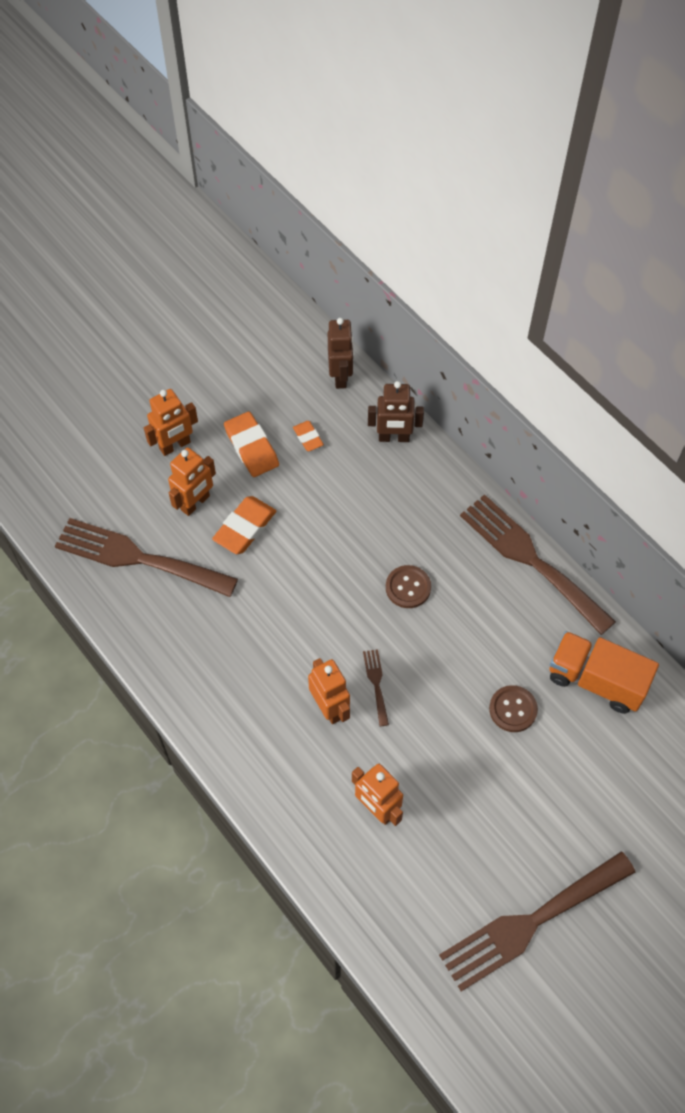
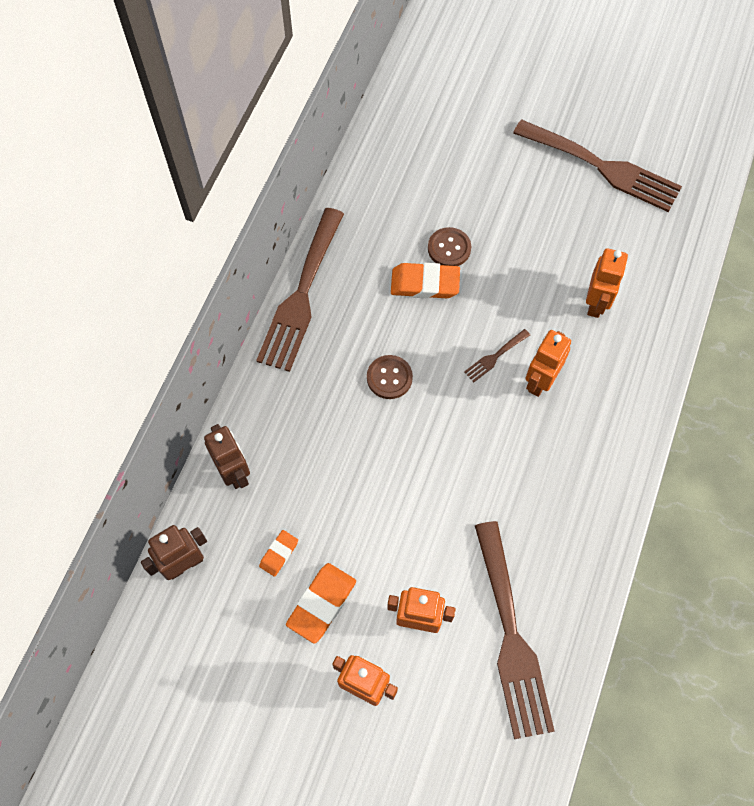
camera: 120 degrees left, 5 degrees up
orange eraser [212,496,276,554] -> orange eraser moved to [391,263,460,298]
orange truck [549,631,659,714] -> none

